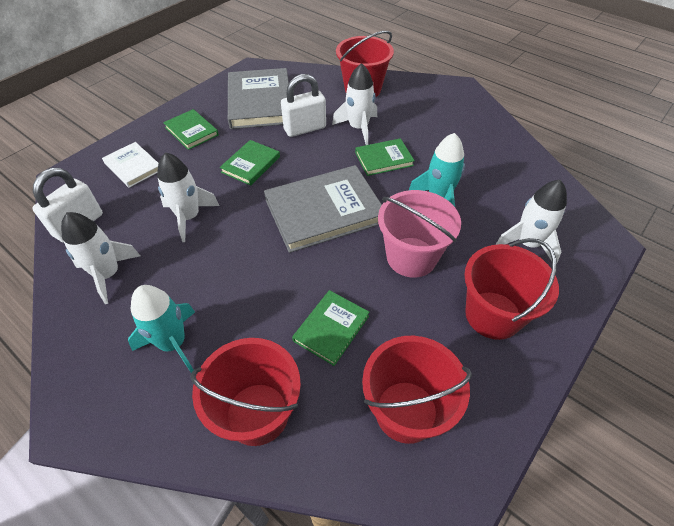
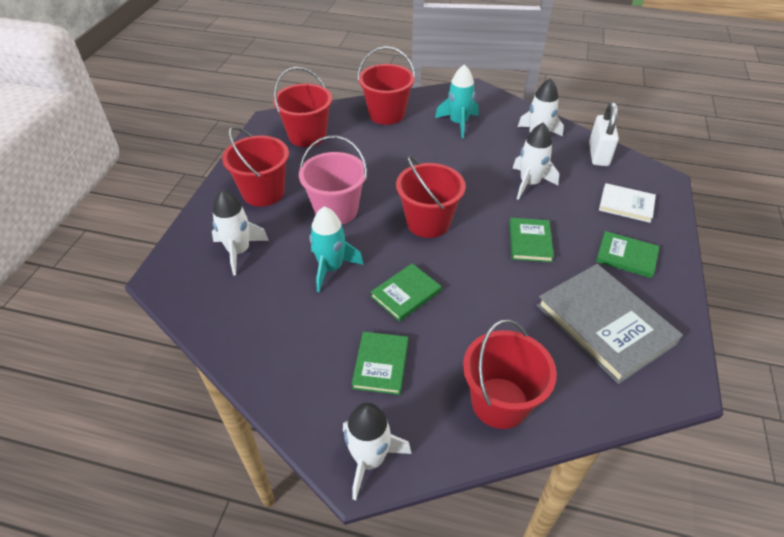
camera: 155 degrees right, 5 degrees down
grey book [264,165,382,253] -> red bucket [396,155,466,238]
white padlock [281,74,326,137] -> none
green book [292,290,370,366] -> green book moved to [352,332,408,395]
white rocket [332,63,377,145] -> white rocket moved to [343,403,412,500]

